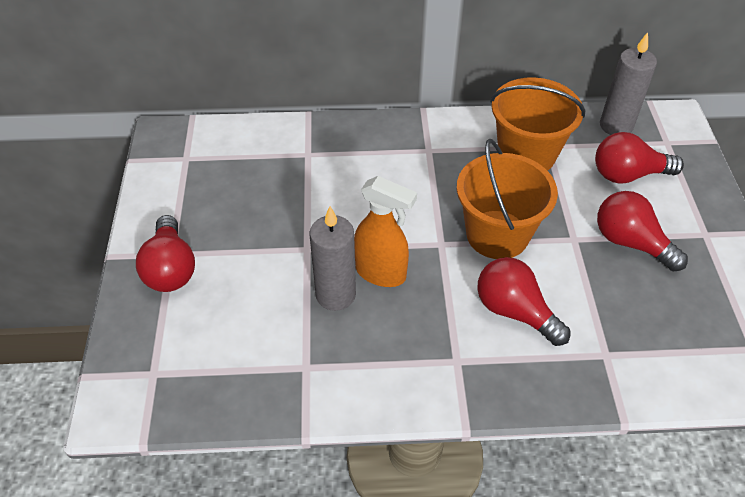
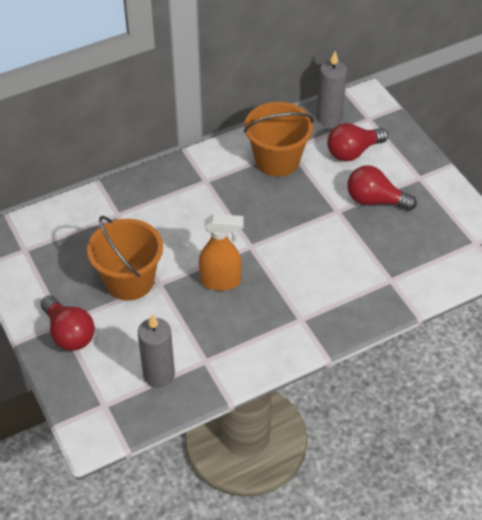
camera: 25 degrees left, 0 degrees up
grey candle [309,206,356,311] -> grey candle moved to [138,314,175,388]
orange bucket [457,139,558,259] -> orange bucket moved to [87,216,163,301]
red light bulb [477,257,571,346] -> none

